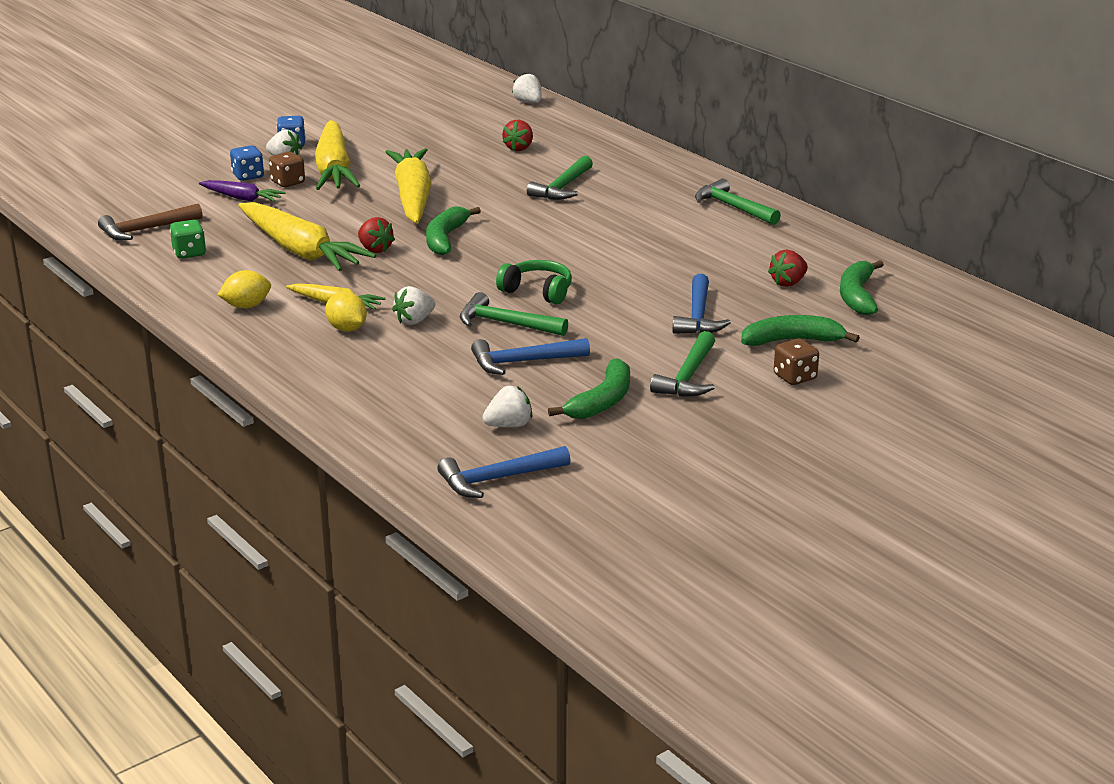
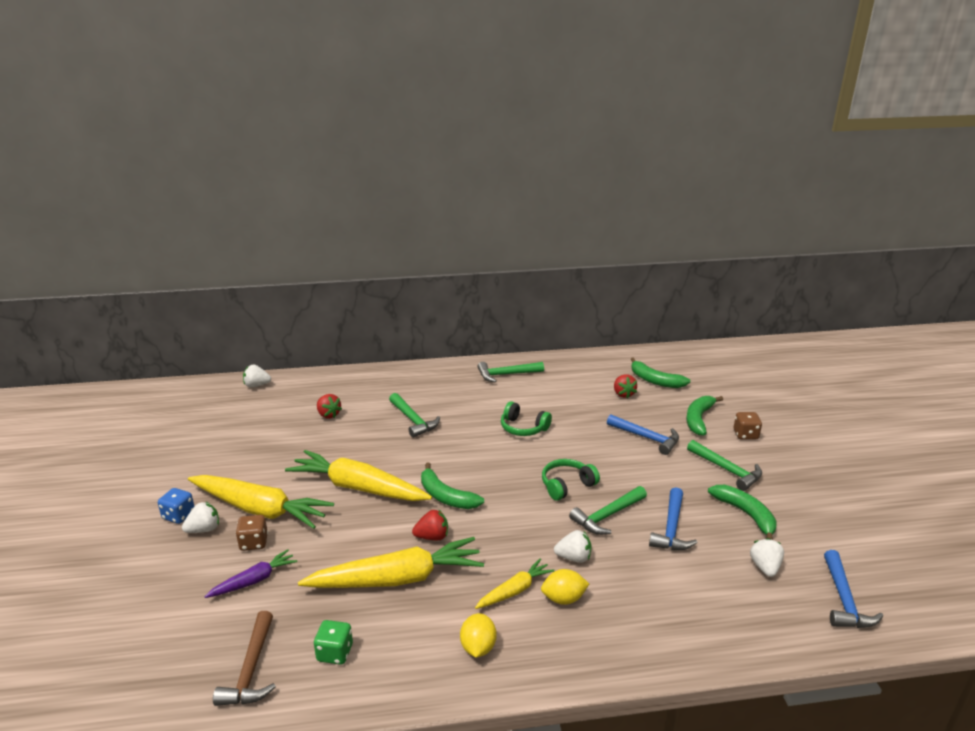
camera: 60 degrees left, 0 degrees up
blue dice [230,145,264,181] -> none
white strawberry [392,286,435,325] -> white strawberry turned 75 degrees counterclockwise [554,530,592,563]
none -> green headphones [501,401,552,436]

